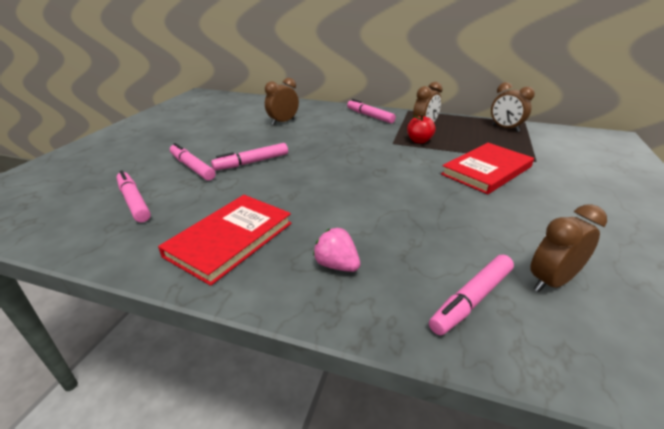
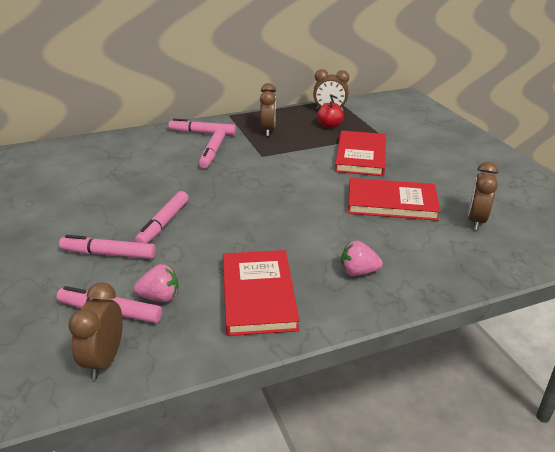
camera: 40 degrees left, 0 degrees up
brown clock [265,78,299,125] -> brown clock moved to [68,282,123,380]
red apple [407,114,436,144] -> red apple moved to [317,101,344,129]
pink marker [429,255,514,335] -> pink marker moved to [199,128,225,169]
none -> pink strawberry [134,264,178,302]
none -> red book [348,178,441,221]

